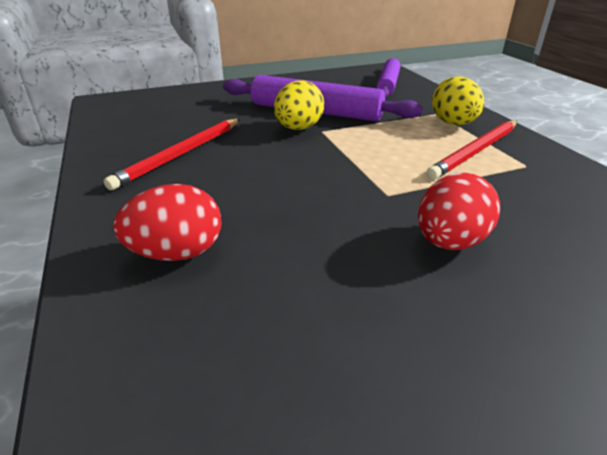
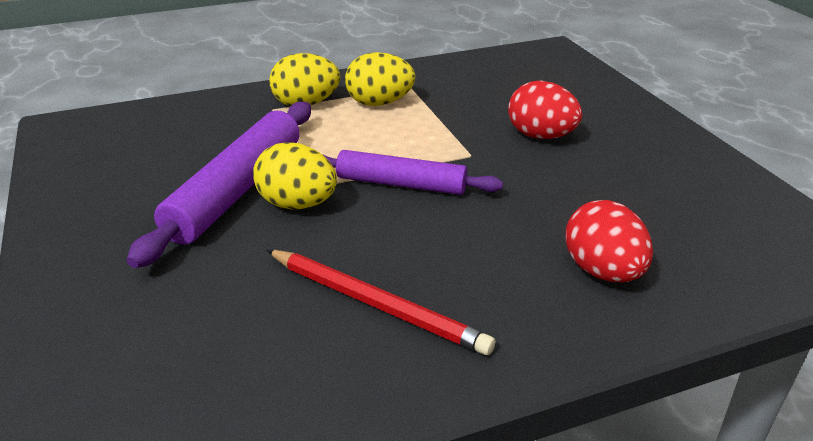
camera: 90 degrees left, 0 degrees up
purple rolling pin [377,58,400,98] -> purple rolling pin moved to [322,150,503,195]
red pencil [426,120,517,180] -> yellow egg [345,52,415,106]

